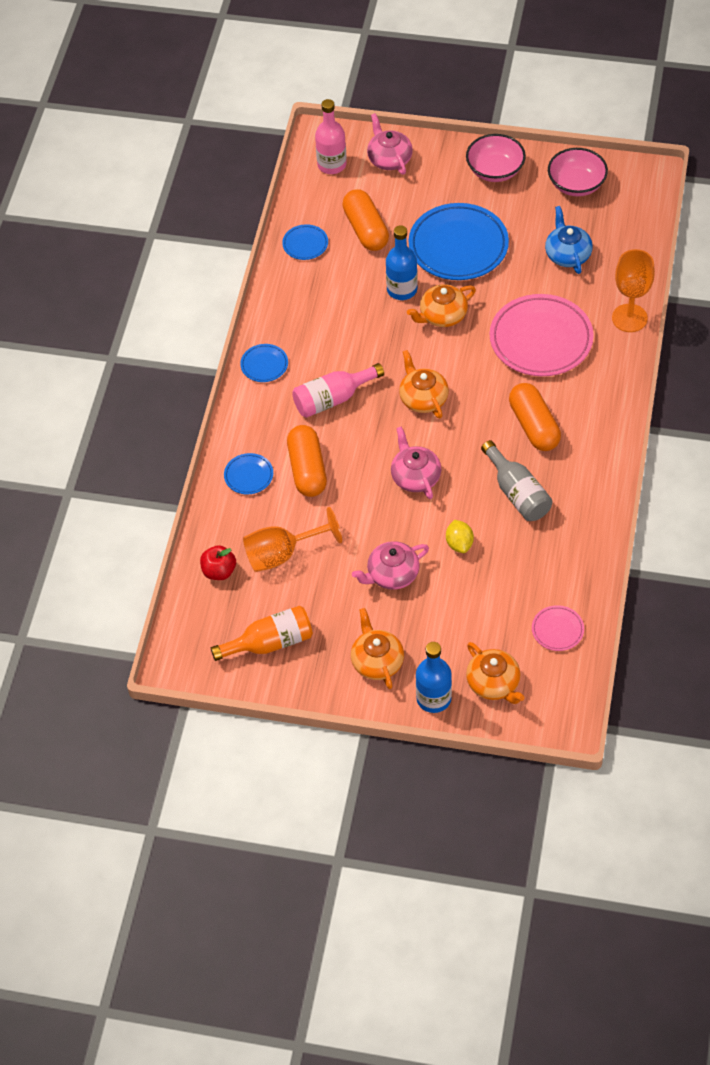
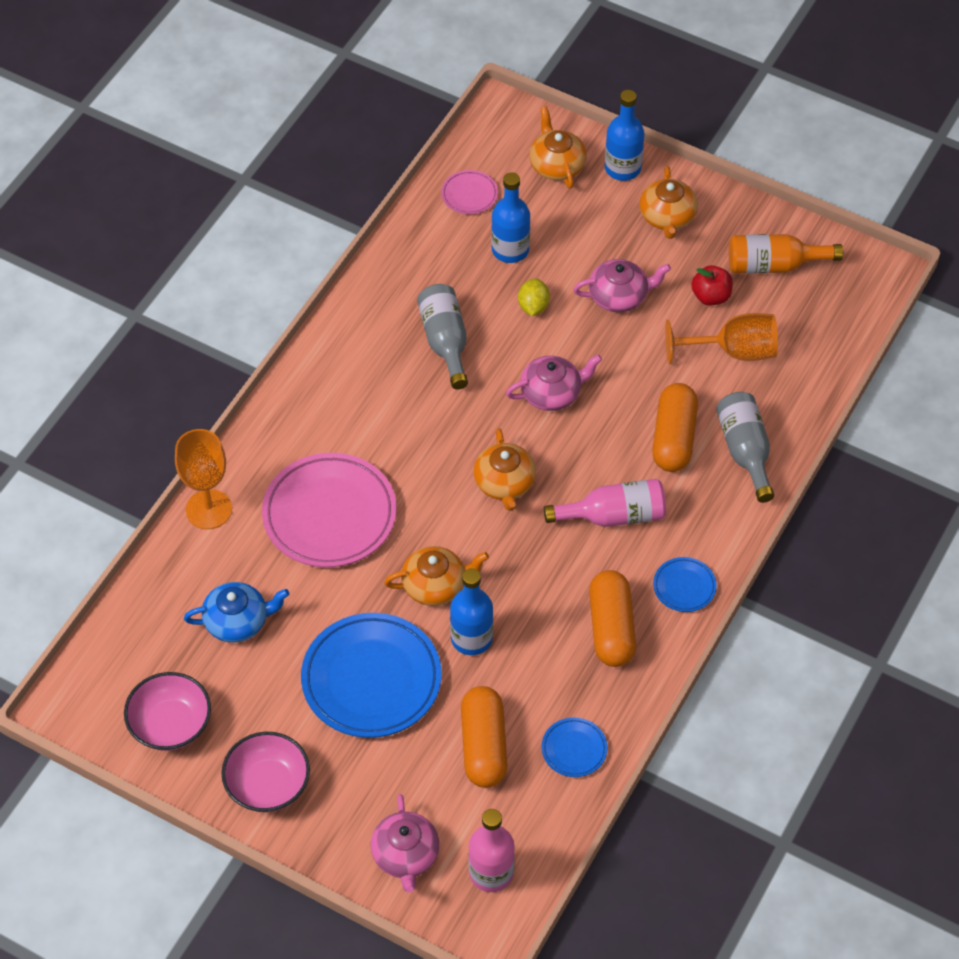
camera: 165 degrees left, 0 degrees up
red apple [200,545,236,580] -> red apple moved to [691,265,733,305]
blue plate [224,453,273,494] -> grey bottle [716,392,774,503]
pink teapot [391,426,441,499] -> pink teapot turned 105 degrees counterclockwise [506,355,602,411]
orange capsule [509,383,561,451] -> orange capsule moved to [589,570,636,667]
blue teapot [545,206,593,274] -> blue teapot turned 105 degrees counterclockwise [184,582,289,643]
none -> blue bottle [491,172,530,263]

